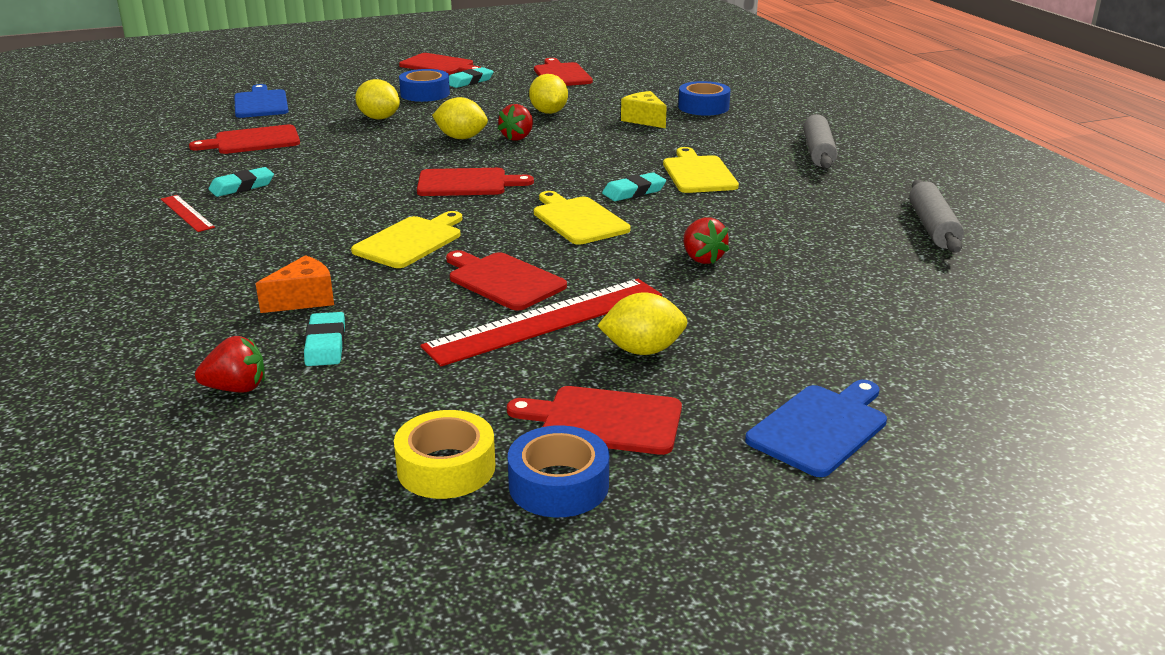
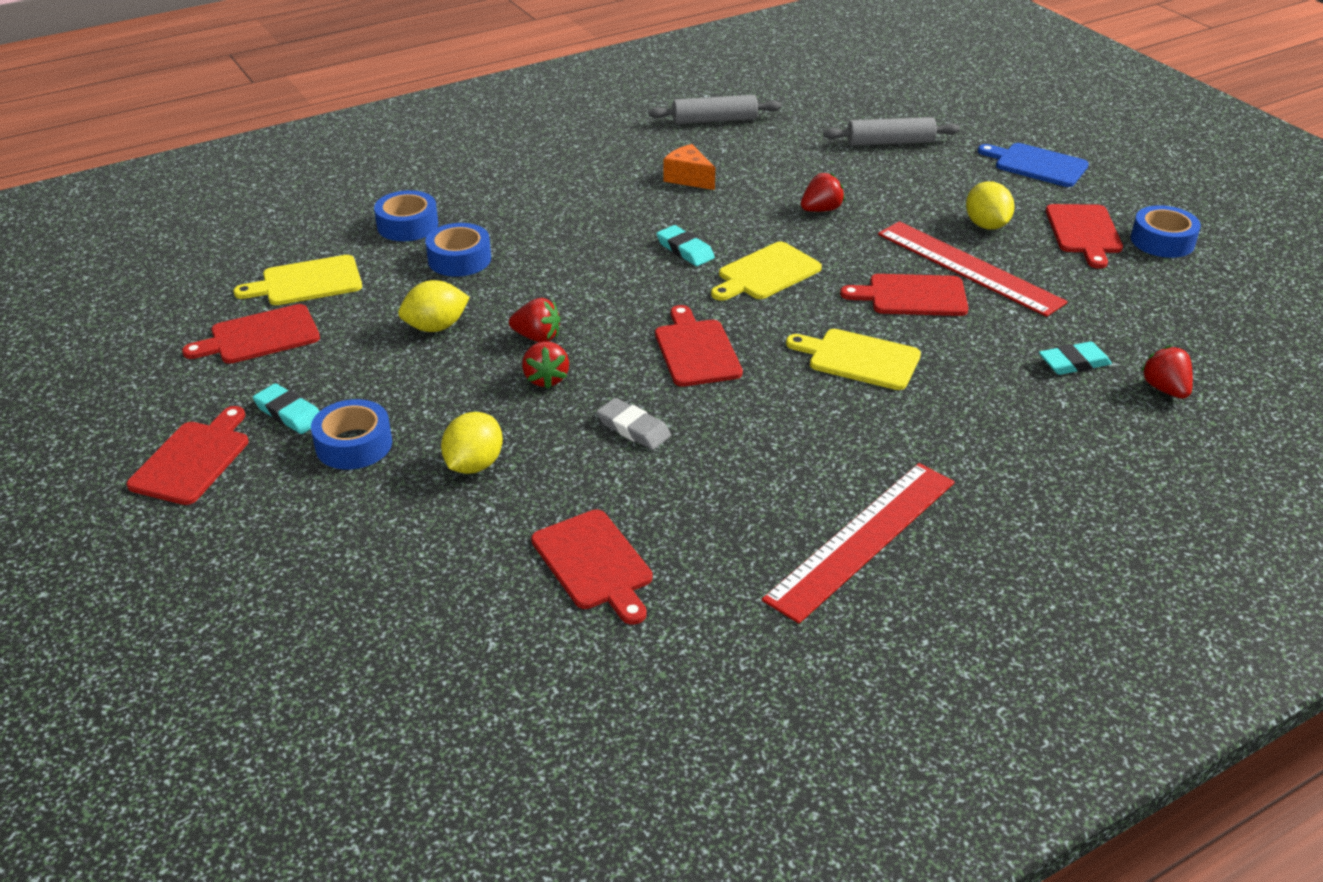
camera: 100 degrees left, 10 degrees up
red ruler [161,195,215,232] -> red ruler [762,463,955,624], size x2.05
turquoise eraser [208,167,274,197] -> none
blue cutting board [234,84,289,118] -> none
orange cheese [256,255,334,313] -> orange cheese moved to [663,144,715,190]
yellow tape [394,410,495,499] -> none
yellow lemon [432,97,488,139] -> red strawberry [522,341,569,389]
red cutting board [446,250,567,311] -> red cutting board turned 60 degrees clockwise [840,274,968,316]
yellow cheese [621,91,667,128] -> blue tape [425,223,491,277]
yellow cutting board [663,147,739,193] -> yellow cutting board moved to [233,255,362,305]
grey rolling pin [803,114,838,169] -> grey rolling pin moved to [823,117,960,146]
none -> grey eraser [596,398,671,450]

